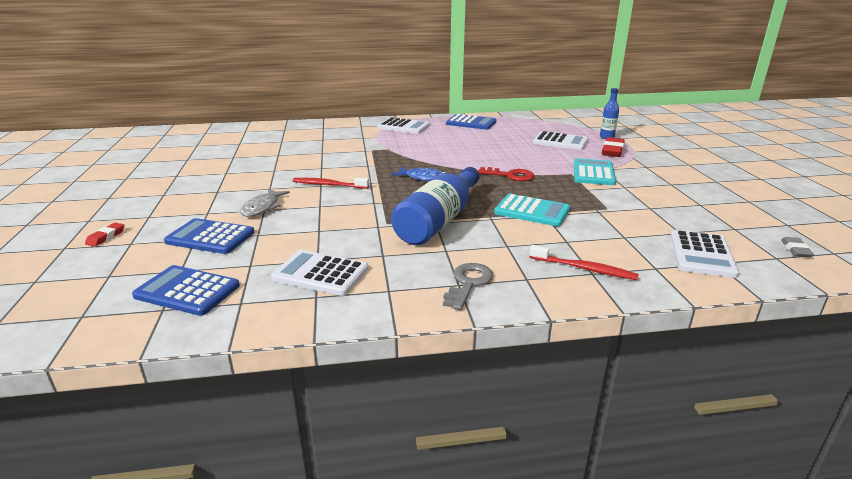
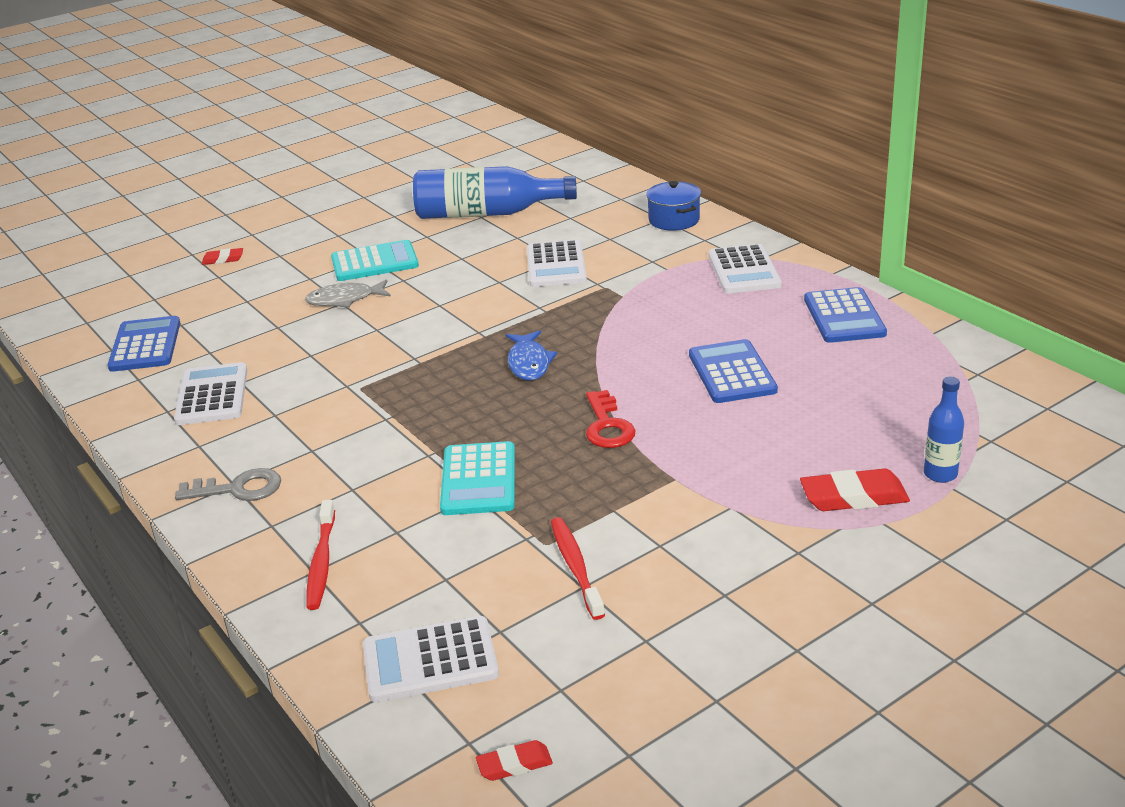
camera: 65 degrees right, 5 degrees up
blue calculator [164,218,255,254] -> blue calculator moved to [689,339,778,403]
red toothbrush [293,177,369,189] -> red toothbrush moved to [551,517,605,620]
blue bottle [391,167,480,245] -> blue bottle moved to [413,166,577,219]
white calculator [533,131,588,150] -> white calculator moved to [527,240,587,287]
turquoise calculator [574,158,616,185] -> turquoise calculator moved to [331,240,419,281]
grey eraser [781,237,814,258] -> red eraser [476,740,553,781]
none -> blue pot [646,181,701,231]

